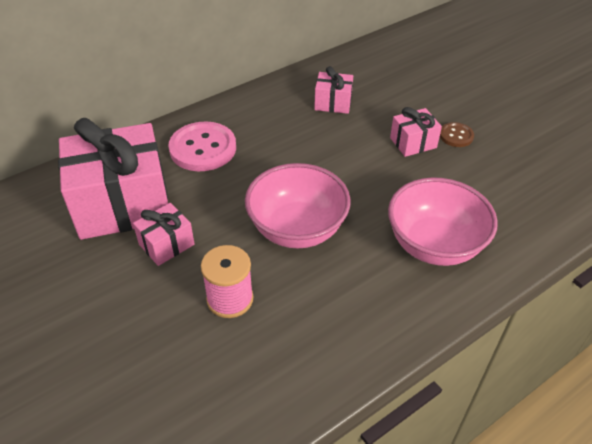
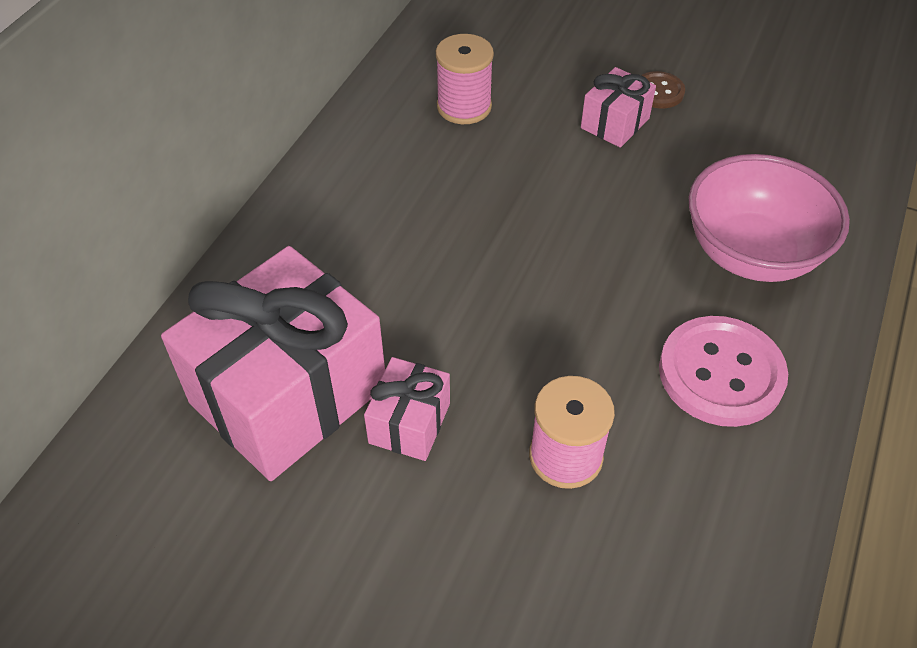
camera: 30 degrees left, 5 degrees up
pink button [168,121,236,171] -> pink button moved to [659,316,788,427]
pink bowl [245,163,351,248] -> none
pink gift [314,66,353,114] -> pink spool [436,34,494,124]

